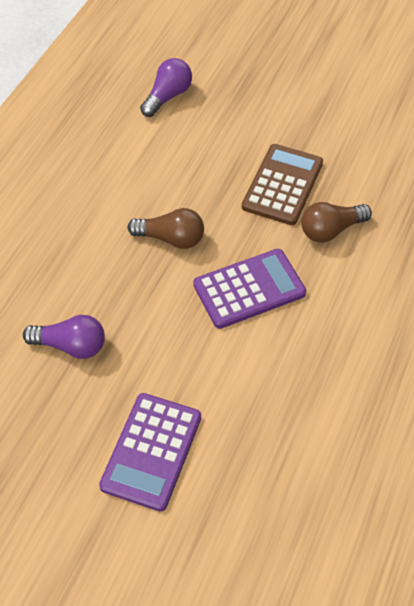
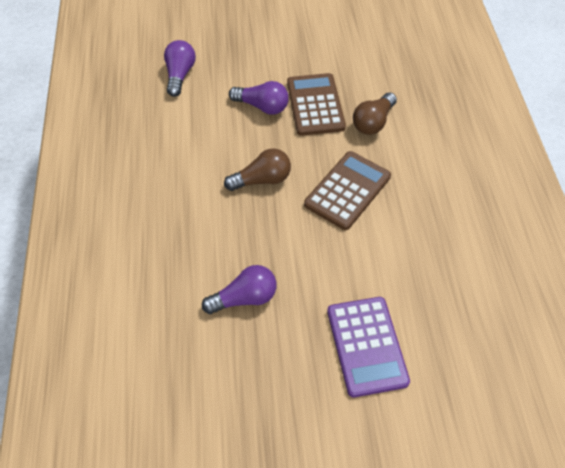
camera: 30 degrees left, 0 degrees up
purple calculator [193,249,306,329] -> brown calculator [304,151,391,230]
none -> purple light bulb [229,81,289,115]

